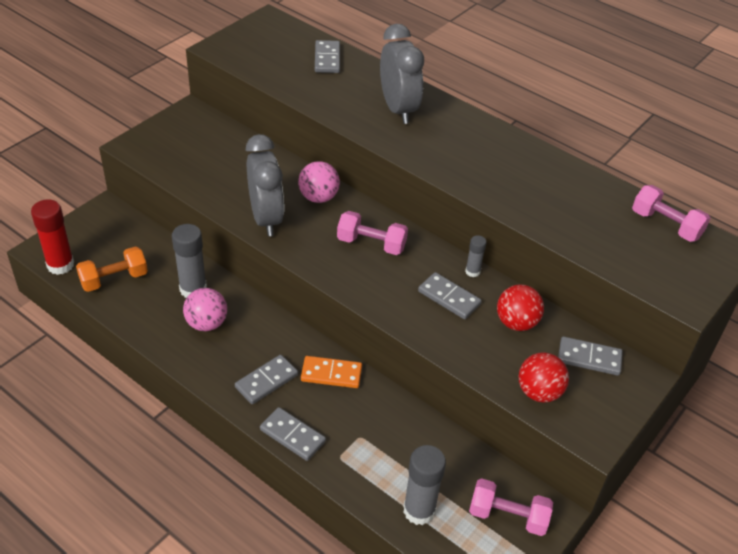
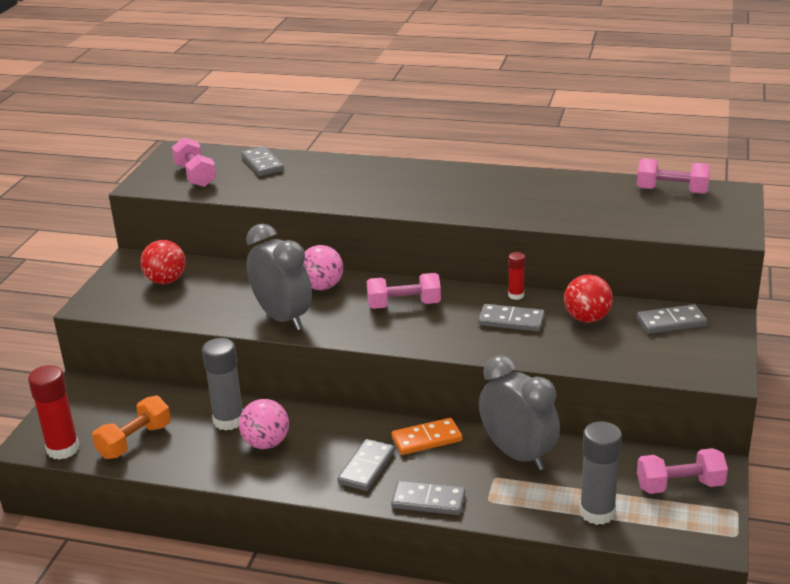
camera: 20 degrees left, 15 degrees down
grey clock [380,24,424,124] -> grey clock moved to [479,355,560,470]
grey glue stick [465,235,487,277] -> red glue stick [508,252,525,300]
red ball [518,352,569,403] -> red ball moved to [140,240,186,284]
none -> pink dumbbell [172,137,217,187]

